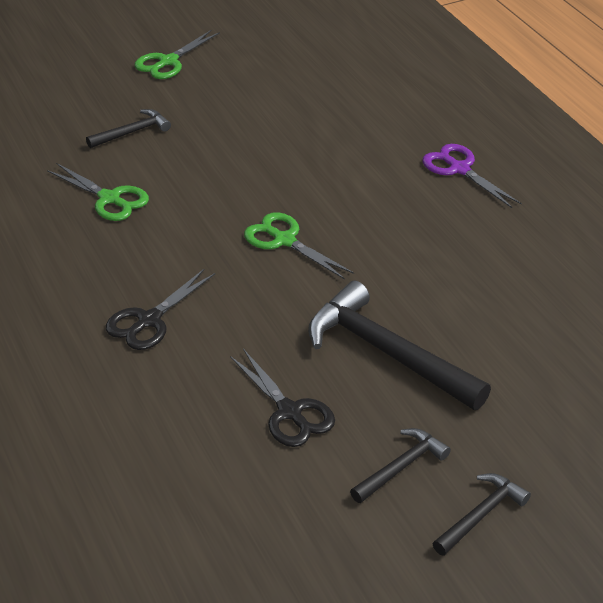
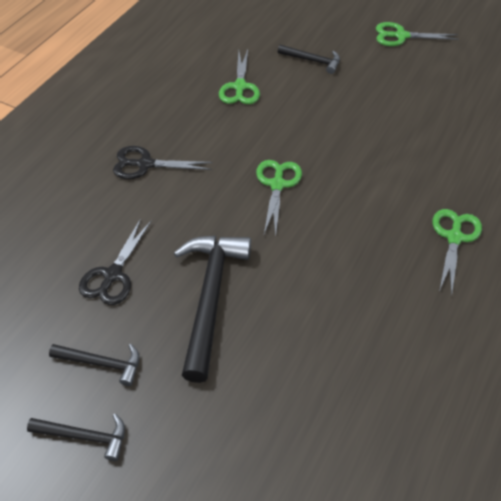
camera: 55 degrees right, 10 degrees up
purple scissors [422,144,522,208] -> green scissors [433,209,482,296]

